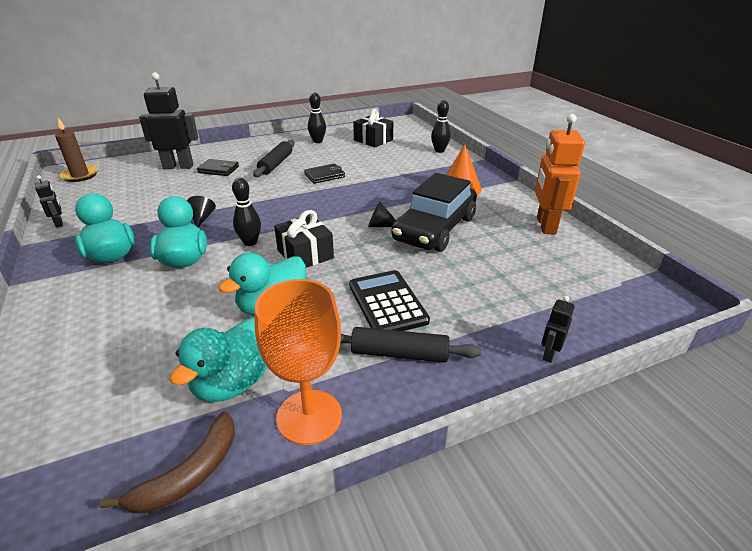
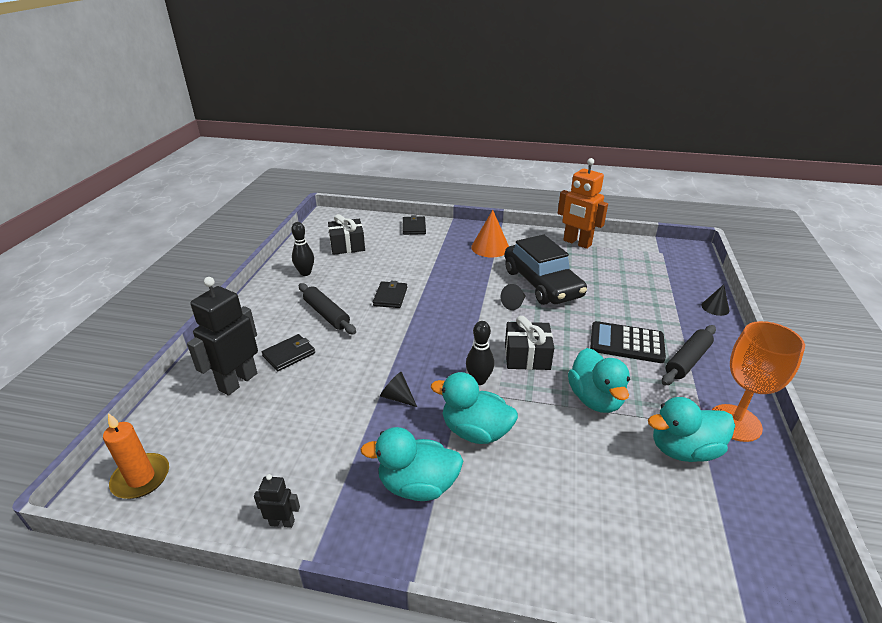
camera: 55 degrees left, 0 degrees up
brown candle [55,118,98,182] -> orange candle [103,413,169,499]
brown banana [100,411,235,513] -> none
turquoise duck [170,318,268,402] -> turquoise duck turned 105 degrees clockwise [648,397,735,462]
black bowling pin [431,100,451,153] -> black wallet [403,215,426,235]
black robot [541,296,575,363] -> black cone [701,284,730,316]

